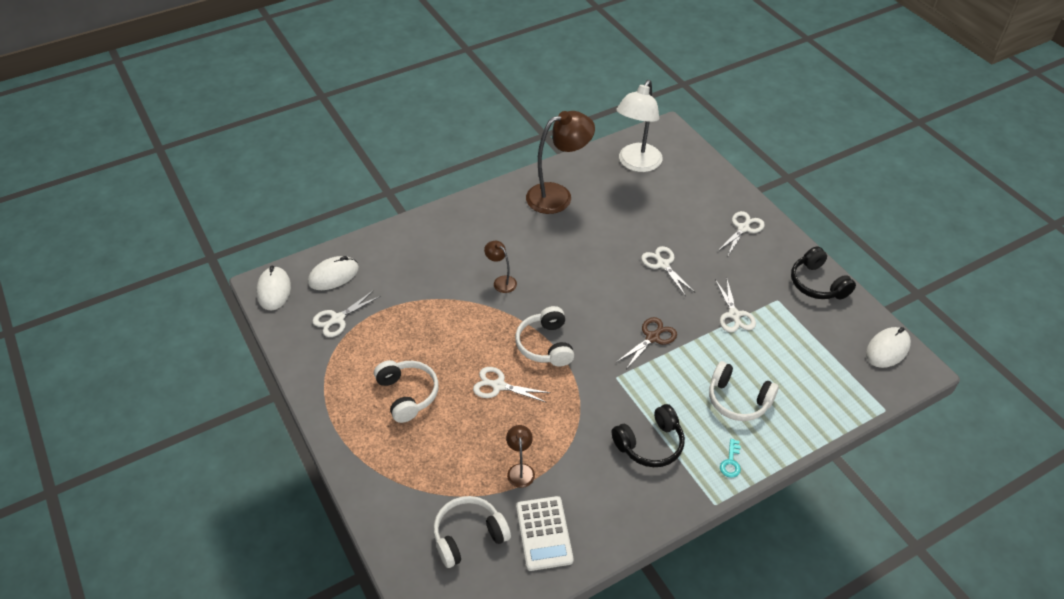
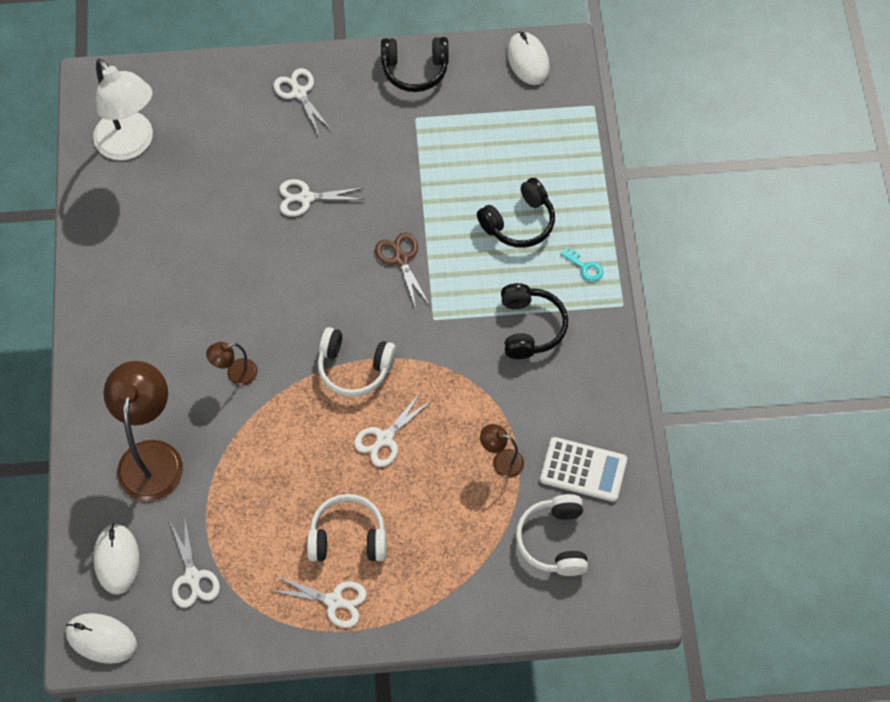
camera: 65 degrees left, 15 degrees up
brown lamp [526,111,595,214] -> brown lamp moved to [104,361,183,501]
white headphones [709,361,779,421] -> black headphones [477,178,555,248]
white scissors [715,279,756,333] -> white scissors moved to [270,575,367,628]

